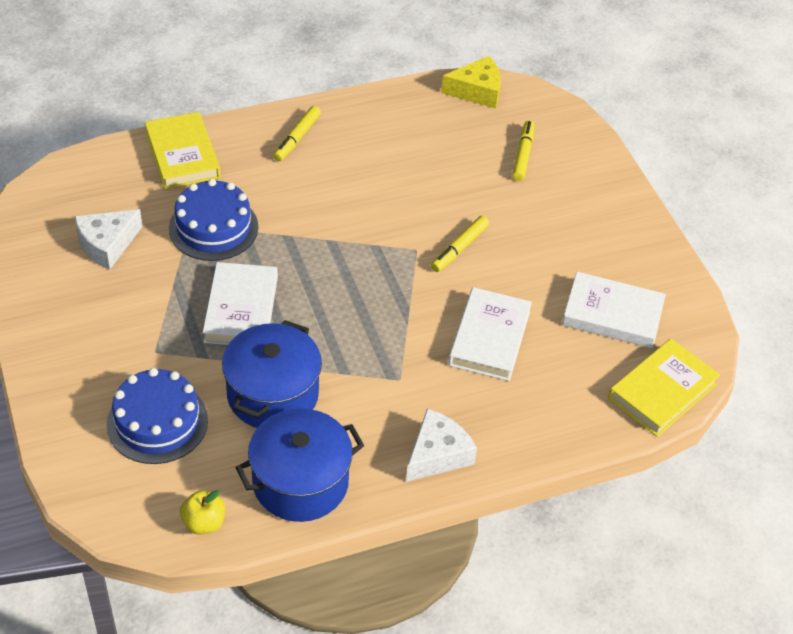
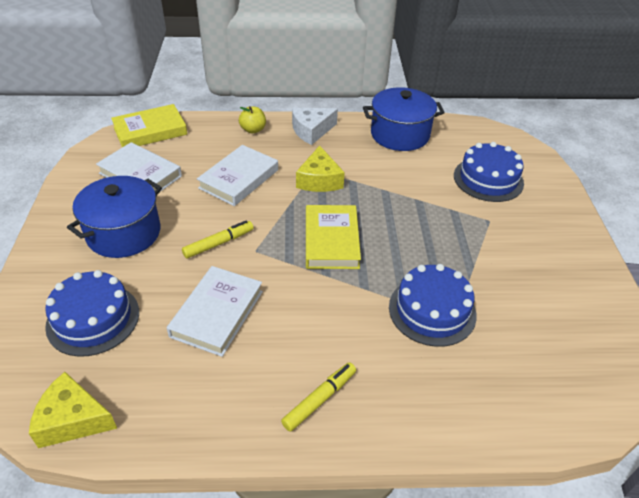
camera: 160 degrees left, 5 degrees down
white cheese [74,209,142,270] -> none
yellow book [145,112,220,189] -> yellow book moved to [306,205,361,269]
yellow apple [180,490,225,535] -> yellow apple moved to [239,106,266,133]
white book [203,262,278,345] -> white book moved to [167,266,263,357]
blue pot [222,320,322,428] -> blue pot moved to [67,176,162,258]
yellow marker [512,121,535,181] -> blue cake [45,270,139,356]
none -> yellow cheese [296,145,345,192]

